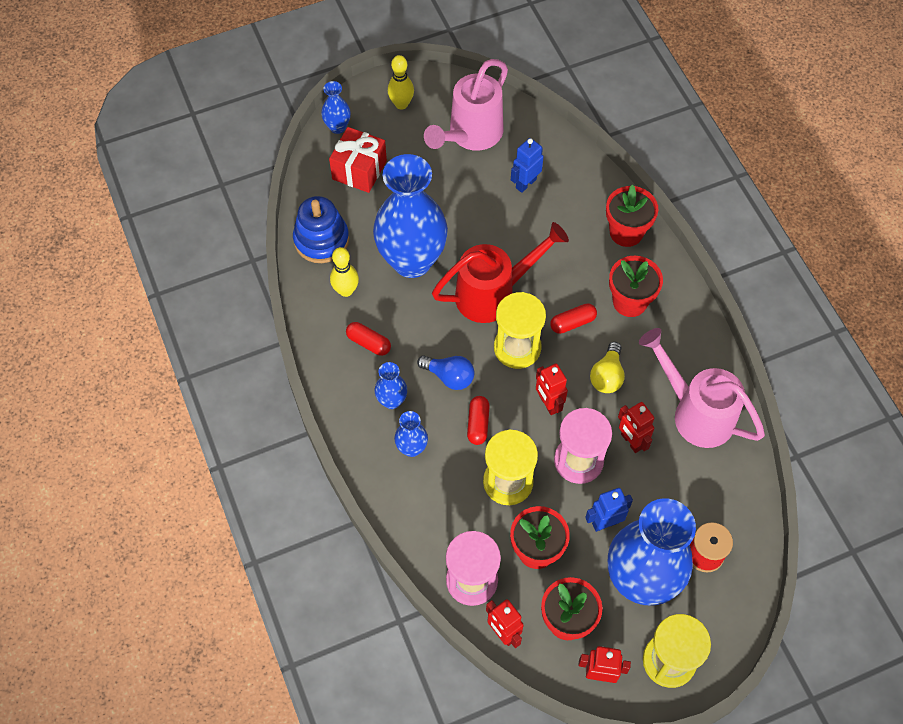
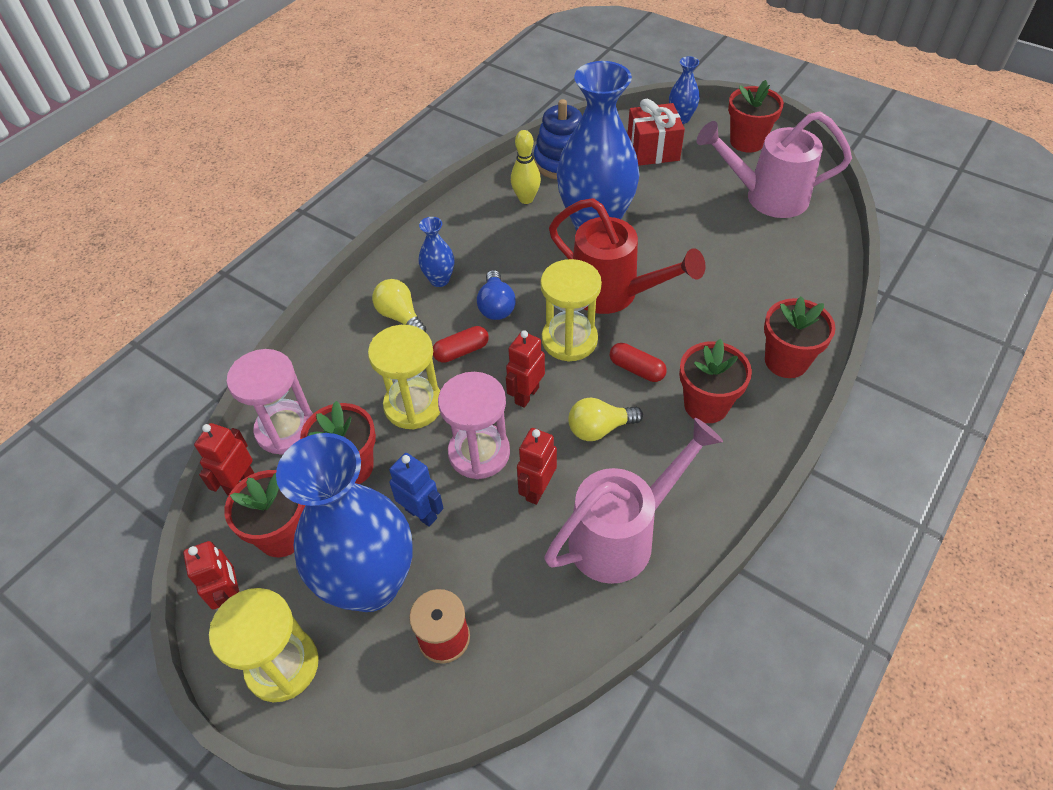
camera: 60 degrees right, 10 degrees down
red capsule [346,322,391,356] -> none
yellow bowling pin [388,55,414,110] -> red flower pot [728,80,784,153]
blue vase [394,411,428,457] -> yellow light bulb [372,279,426,332]
blue robot [511,138,543,193] -> none
pink watering can [639,328,765,448] -> pink watering can turned 45 degrees clockwise [545,418,723,584]

